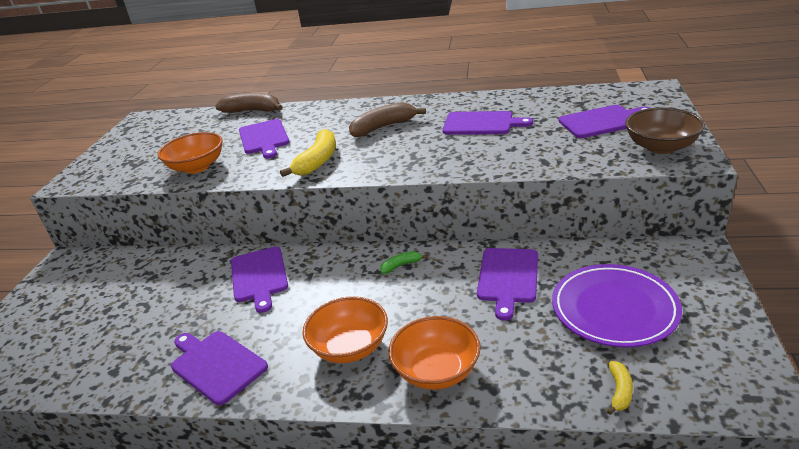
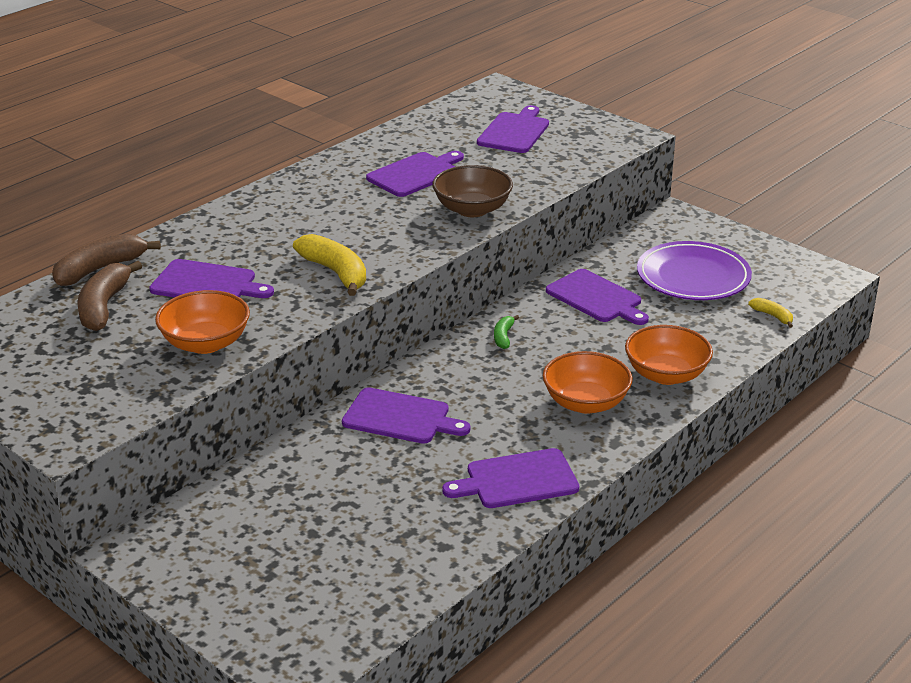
camera: 60 degrees left, 0 degrees up
brown banana [349,102,426,137] -> brown banana moved to [77,261,142,331]
brown bowl [625,108,705,154] -> brown bowl moved to [432,165,513,217]

